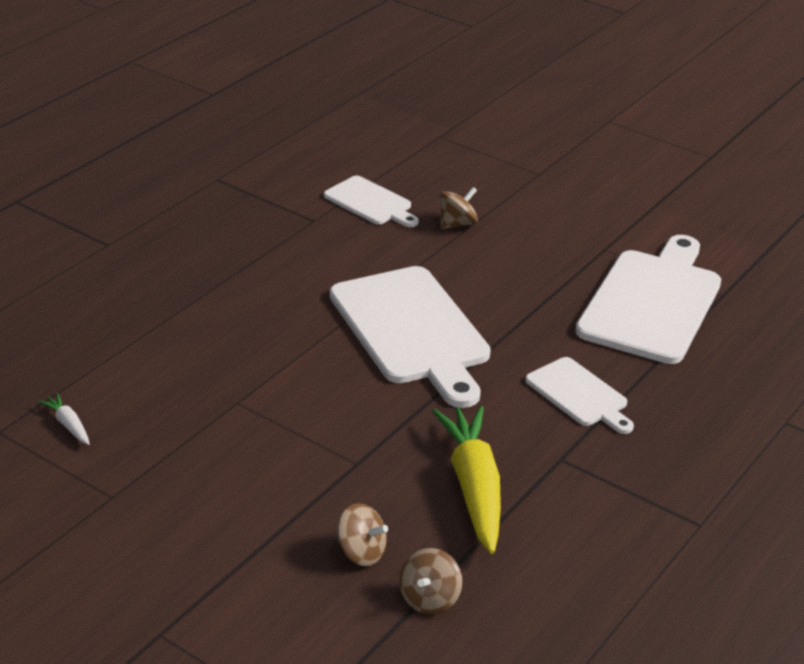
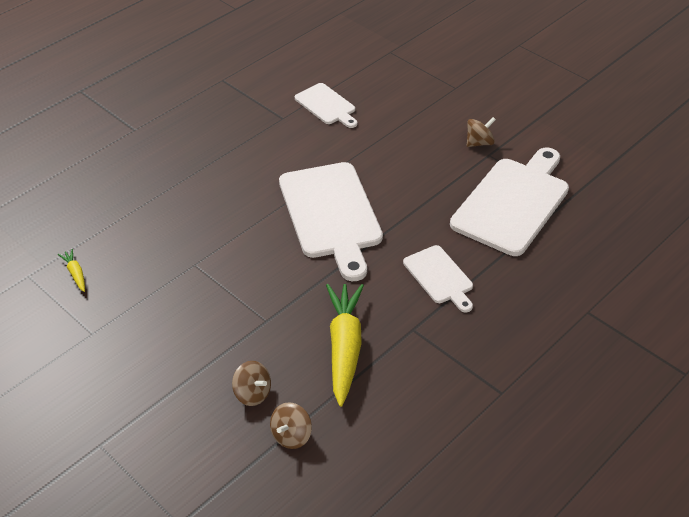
camera: 10 degrees right, 10 degrees up
white carrot [38,393,90,445] -> yellow carrot [58,249,85,292]
brown spinning top [440,187,478,229] -> brown spinning top moved to [467,117,496,147]

